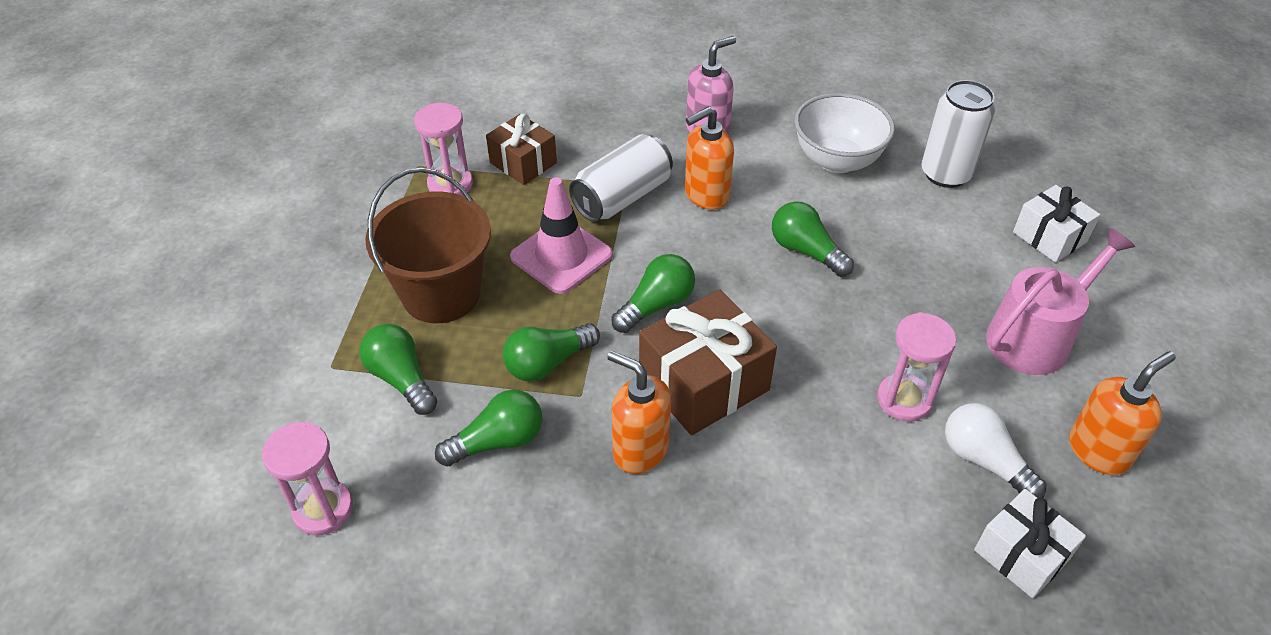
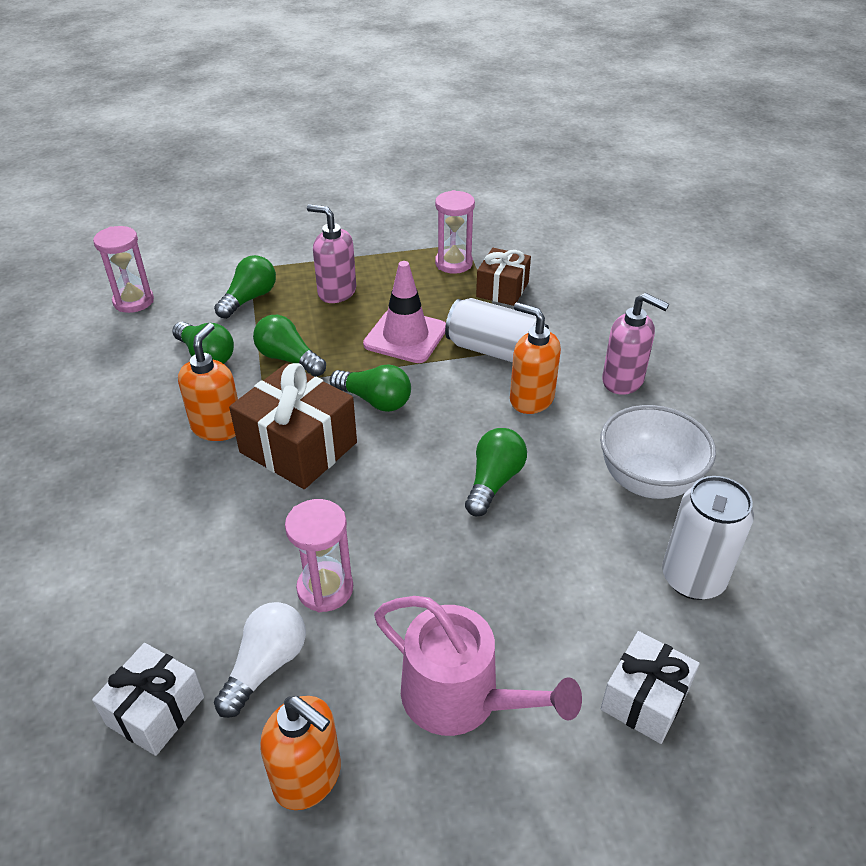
camera: 70 degrees right, 5 degrees down
brown bucket [365,168,491,323] -> pink soap dispenser [307,204,356,303]

